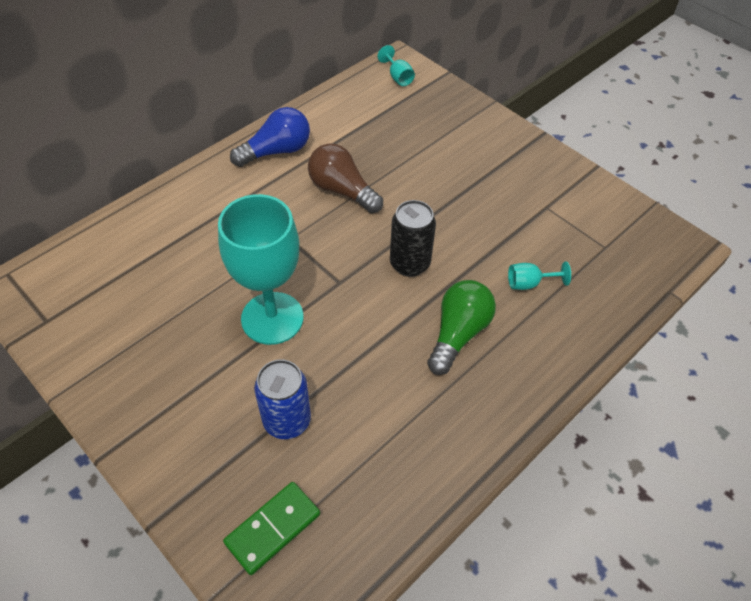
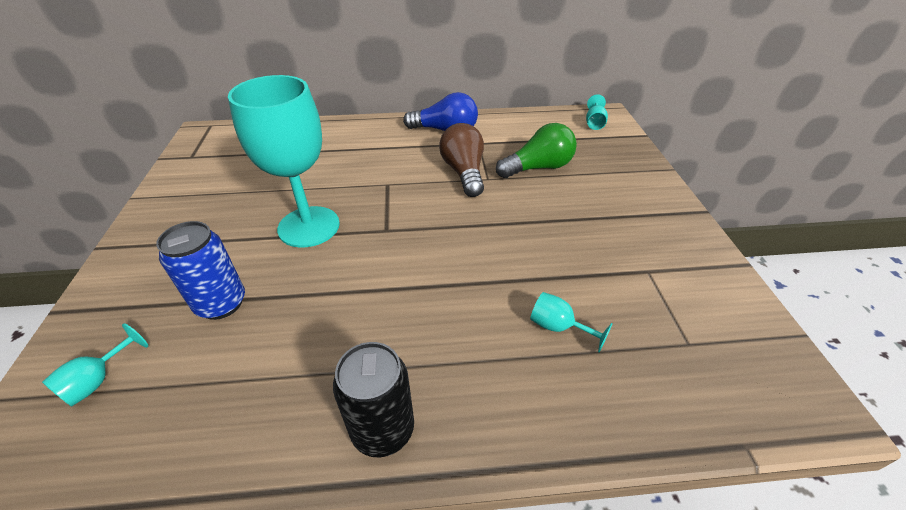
camera: 40 degrees right, 10 degrees down
green domino [223,482,320,575] -> turquoise goblet [42,323,148,407]
black can [390,200,436,277] -> black can moved to [333,342,414,457]
green light bulb [427,280,496,375] -> green light bulb moved to [496,123,577,178]

